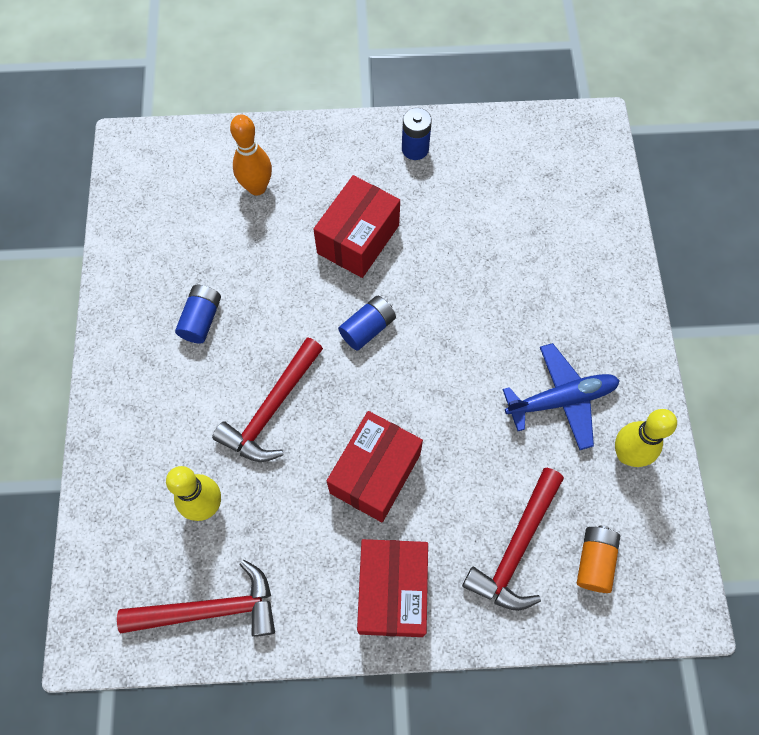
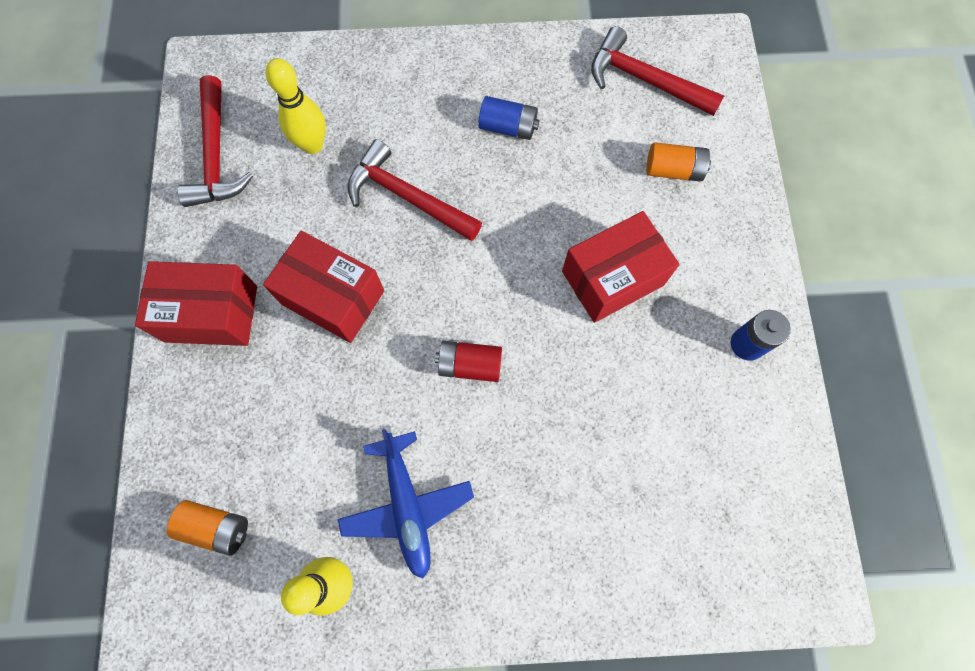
camera: 90 degrees right, 5 degrees up
orange bowling pin [230,114,272,196] -> orange battery [646,142,711,182]
red box [313,175,400,278] -> red box turned 60 degrees counterclockwise [562,211,680,323]
blue battery [338,296,396,351] -> none
red hammer [462,468,564,611] -> red hammer moved to [591,26,724,116]
none -> red battery [435,341,502,382]

